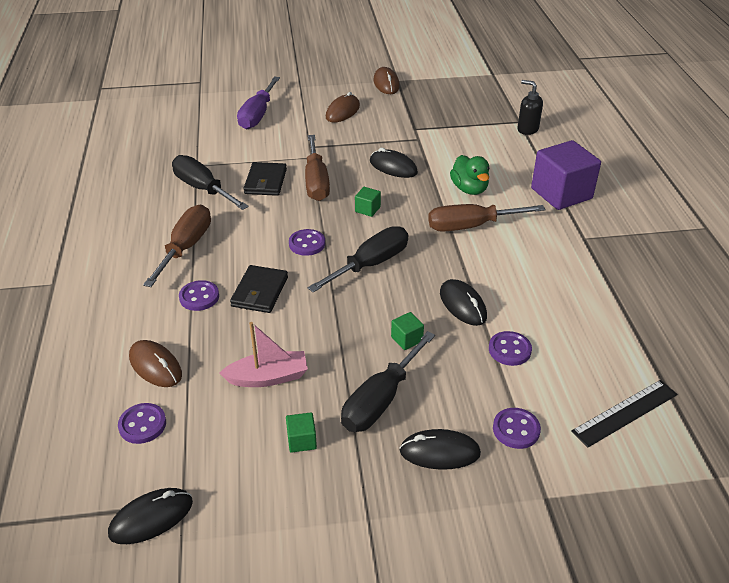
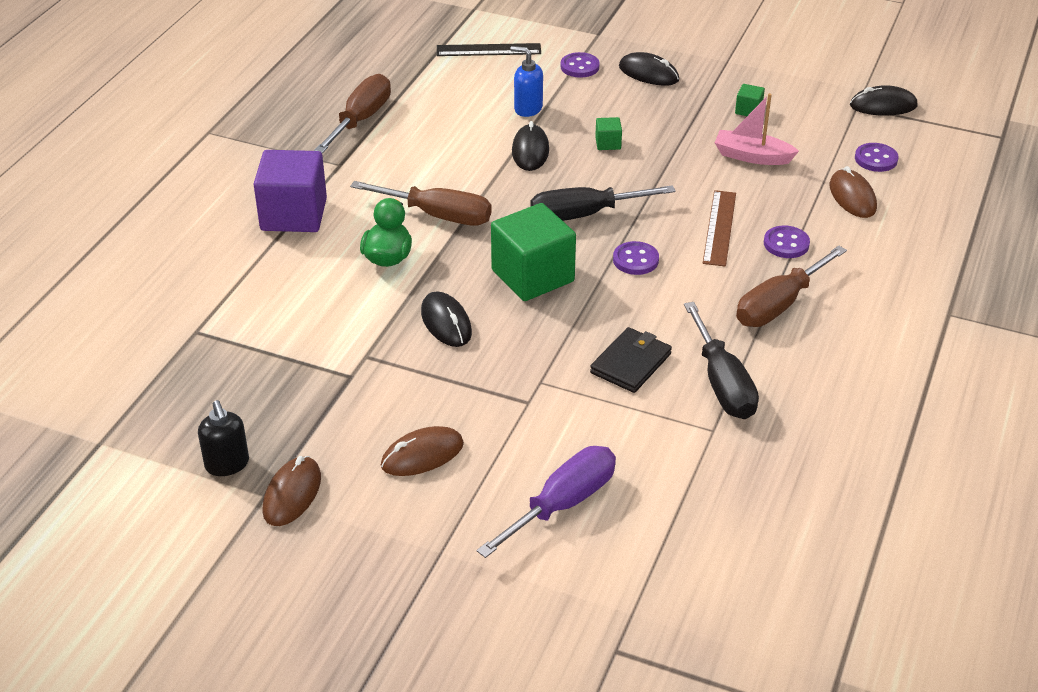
camera: 150 degrees left, 0 degrees up
black wallet [230,265,288,313] -> brown ruler [703,190,736,267]
brown screwdriver [305,135,330,201] -> brown screwdriver moved to [314,74,391,153]
black screwdriver [341,331,435,432] -> none
green cube [355,187,381,217] -> green cube [491,203,576,301], size x2.35
purple button [489,331,532,366] -> blue soap dispenser [510,46,543,117]
black soap dispenser [517,80,543,135] -> black soap dispenser moved to [198,400,249,476]

